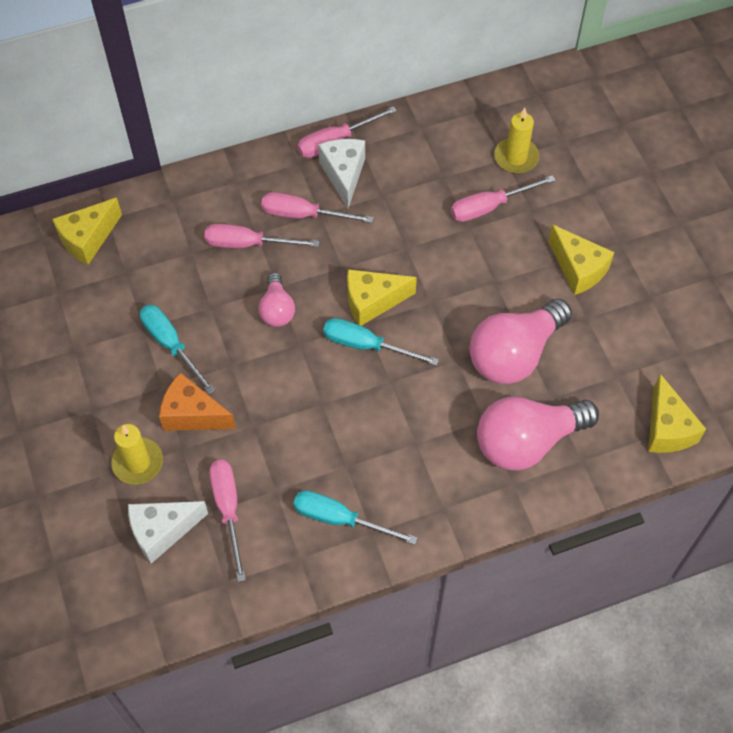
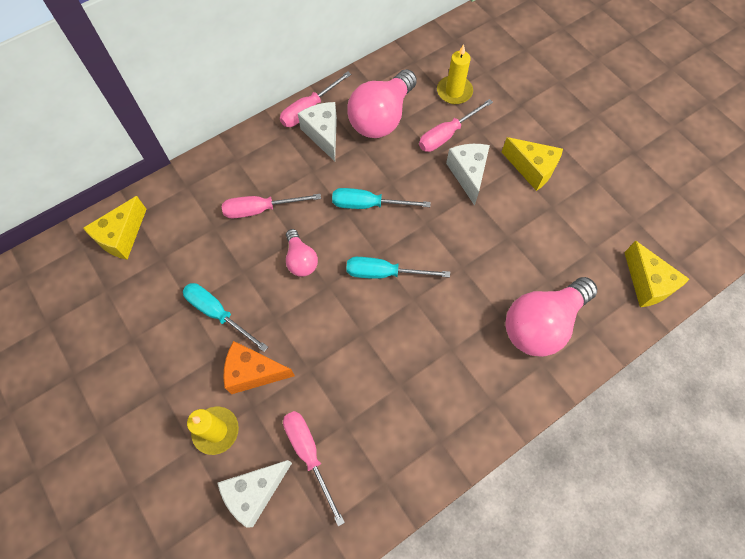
camera: 15 degrees left, 5 degrees up
pink screwdriver [261,192,374,223] -> none
turquoise screwdriver [293,490,418,545] -> turquoise screwdriver moved to [332,188,431,209]
yellow cheese [347,269,417,326] -> none
pink light bulb [470,298,572,384] -> pink light bulb moved to [347,69,417,138]
none -> white cheese [446,144,490,206]

